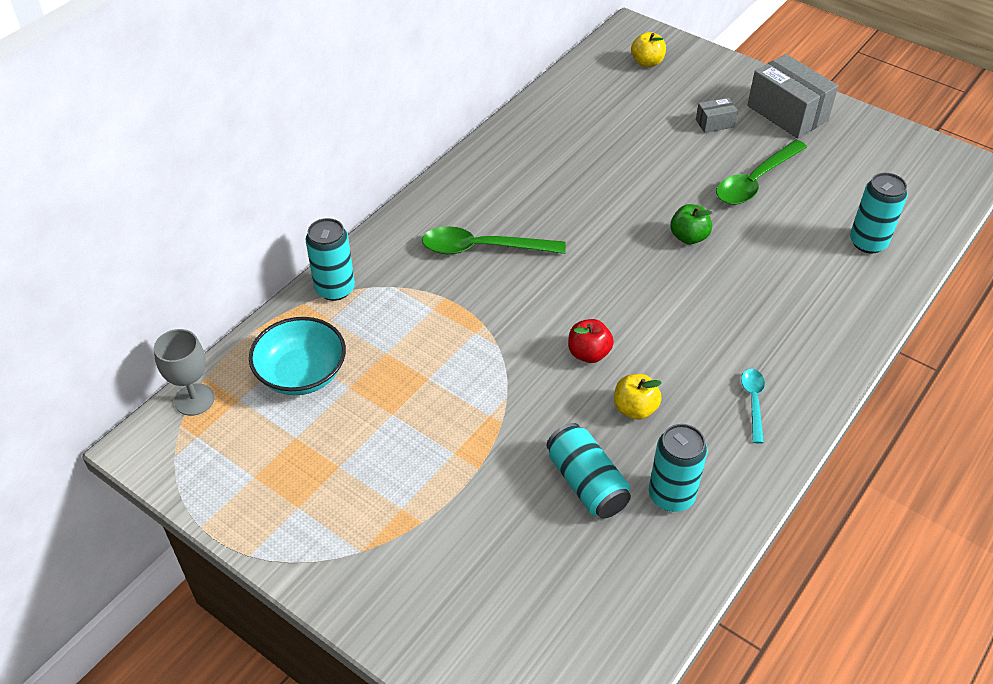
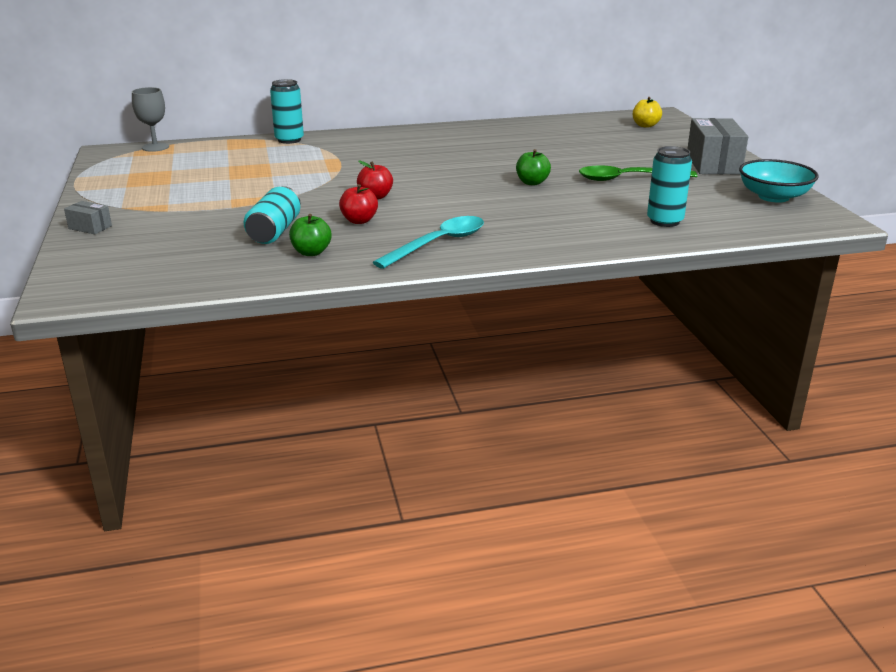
camera: 40 degrees right, 20 degrees down
turquoise bowl [249,317,346,395] -> turquoise bowl moved to [739,159,819,203]
green spoon [422,226,566,254] -> none
yellow apple [614,374,662,420] -> red apple [339,184,378,224]
turquoise can [649,424,707,512] -> green apple [289,214,331,256]
grey box [696,98,738,133] -> grey box moved to [64,201,112,234]
turquoise spoon [741,369,765,444] -> turquoise spoon [372,216,484,269], size x1.81

